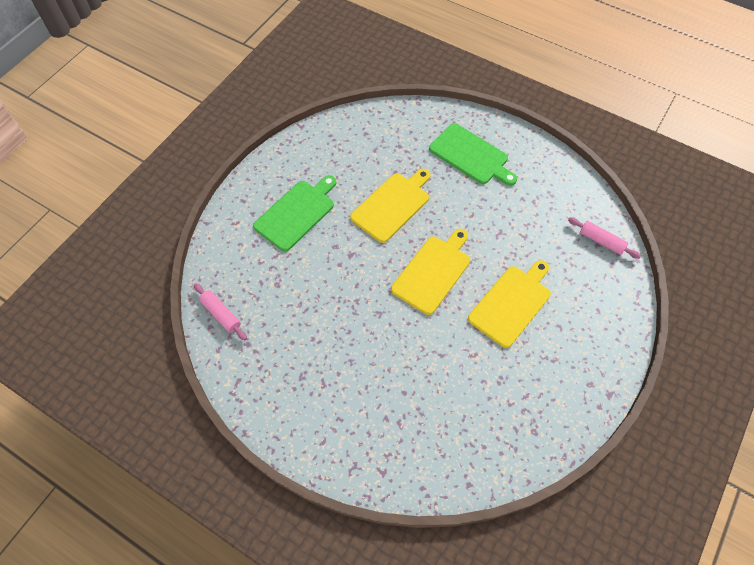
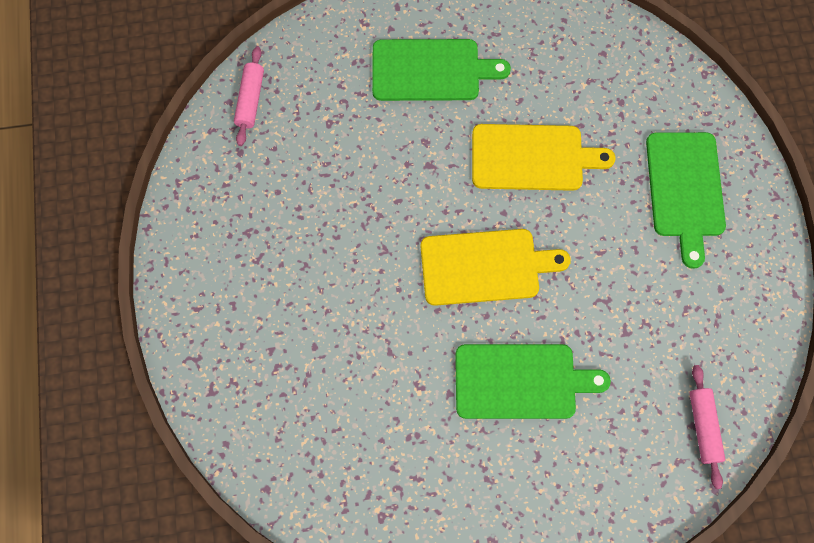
camera: 50 degrees right, 10 degrees up
yellow cutting board [468,260,551,348] -> green cutting board [455,344,611,419]

